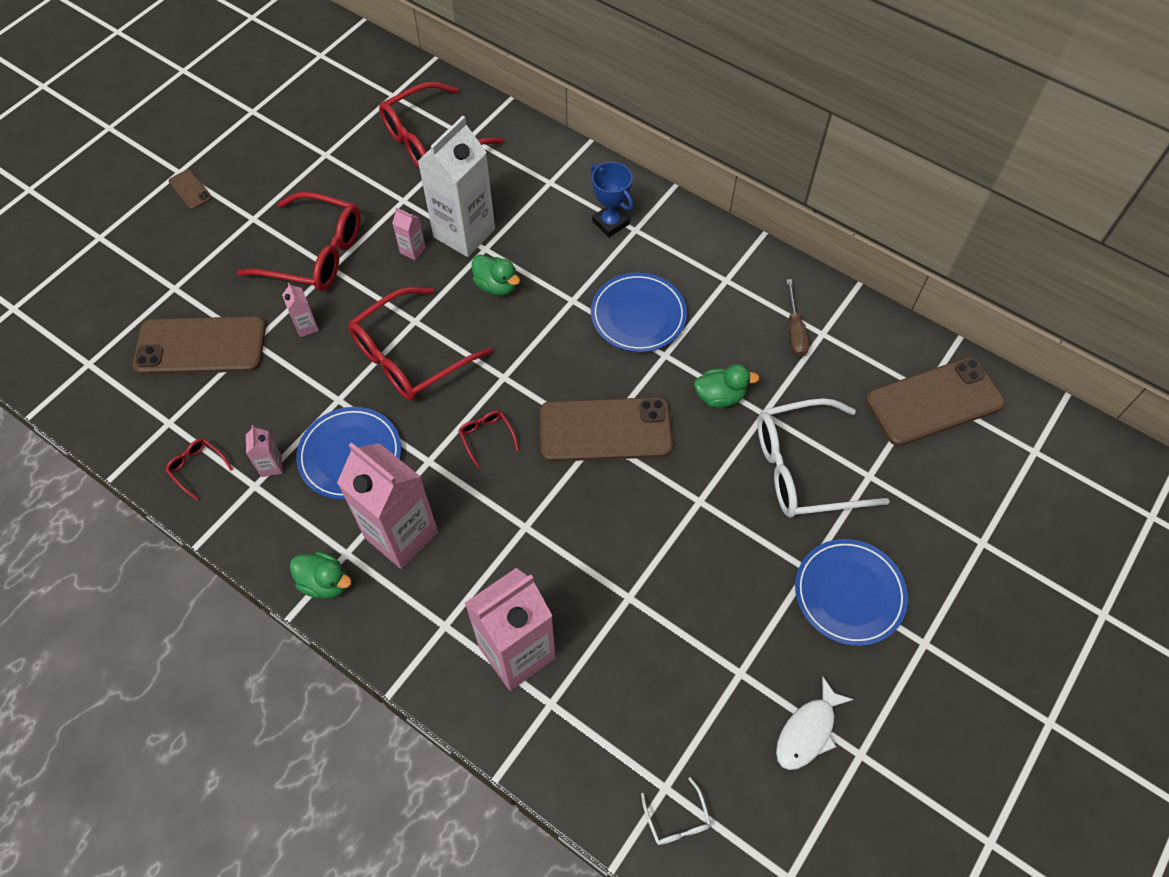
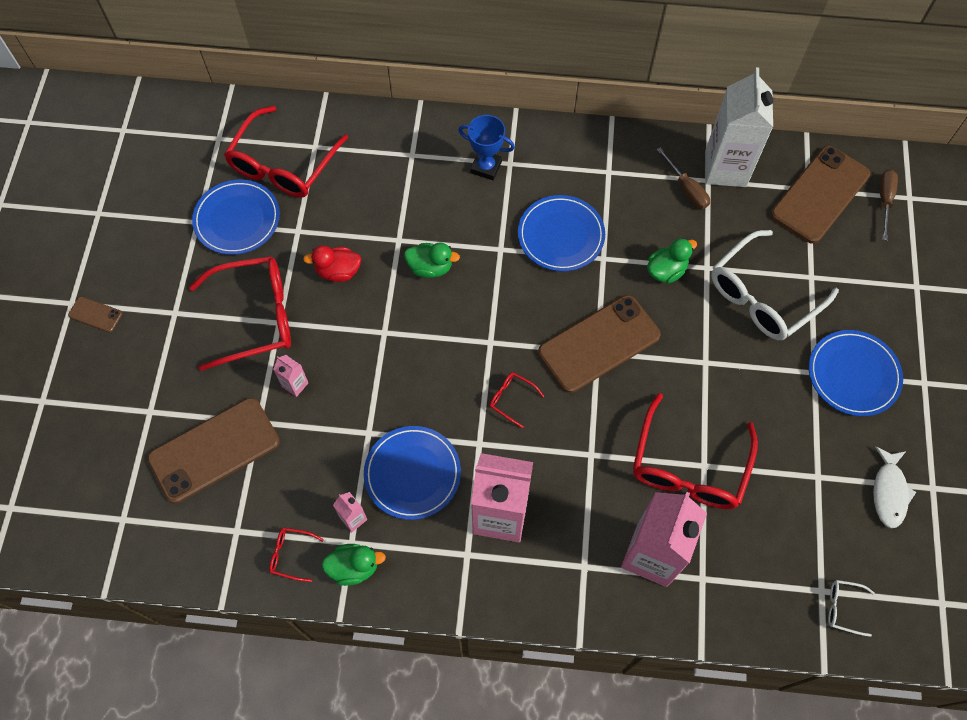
camera: 30 degrees left, 5 degrees up
green duck [290,552,352,599] -> green duck moved to [322,544,386,586]
red glasses [348,287,492,401] -> red glasses moved to [633,393,758,509]
pink carton [392,207,426,260] -> red duck [303,245,361,282]
white carton [418,116,495,257] -> white carton moved to [705,67,773,187]
white glasses [641,777,711,845] -> white glasses turned 150 degrees clockwise [828,580,875,637]
none -> blue plate [192,180,280,255]
none -> brown screwdriver [880,169,898,240]

